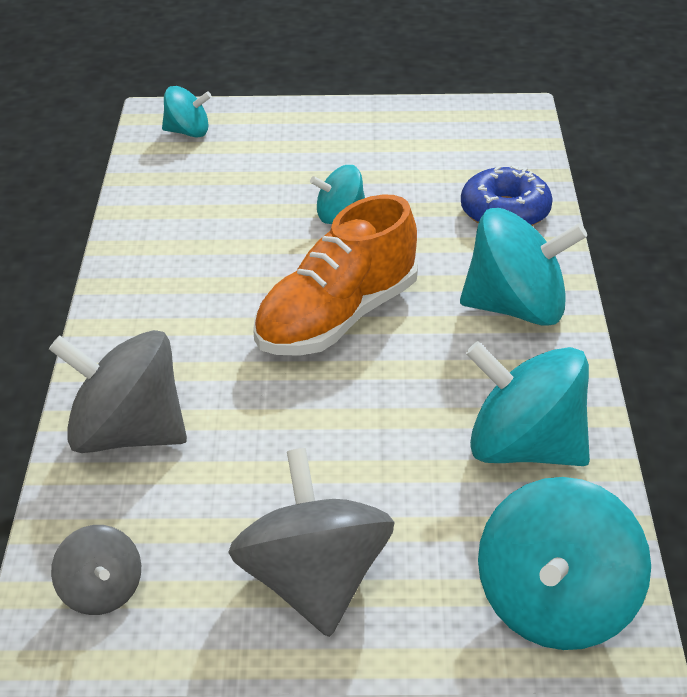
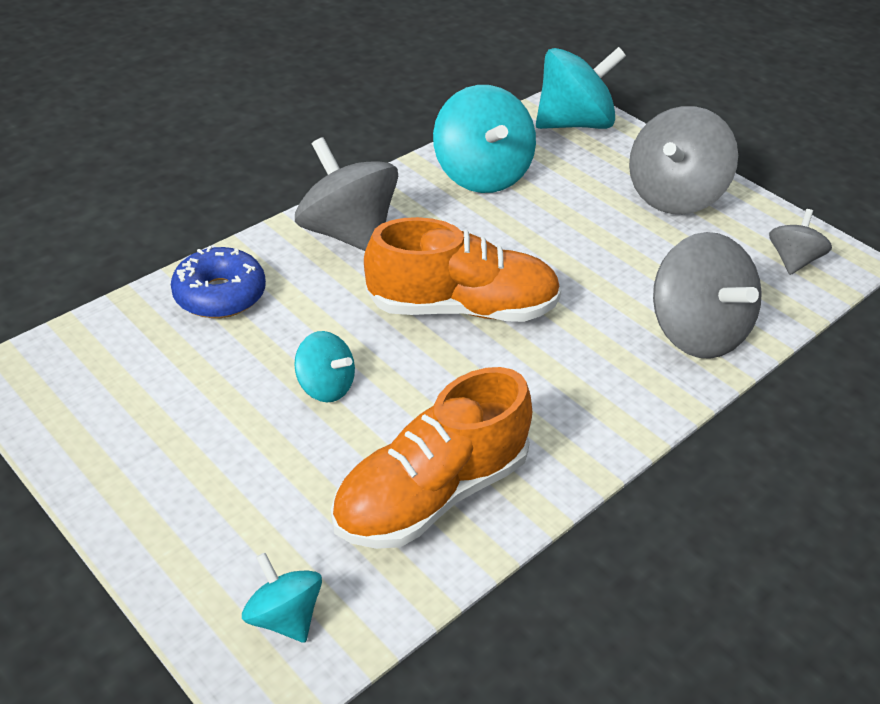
camera: 135 degrees left, 5 degrees up
turquoise spinning top [460,208,587,326] -> grey spinning top [295,137,398,251]
none -> orange shoe [331,367,532,549]

